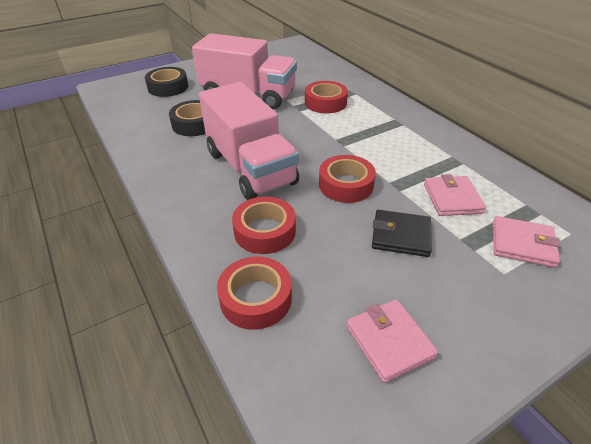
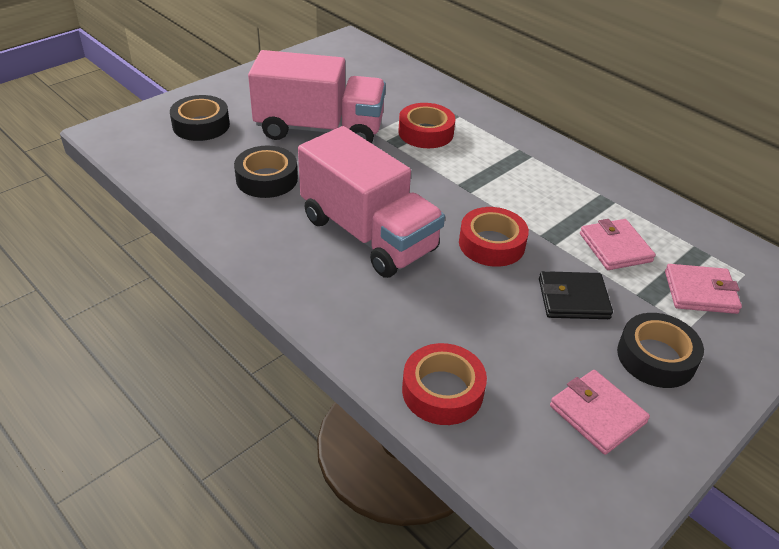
camera: 15 degrees left, 0 degrees up
red tape [232,196,296,254] -> none
none -> black tape [617,313,704,388]

